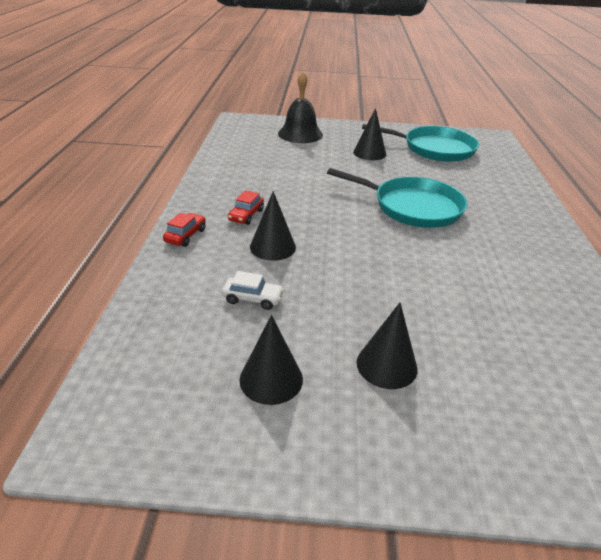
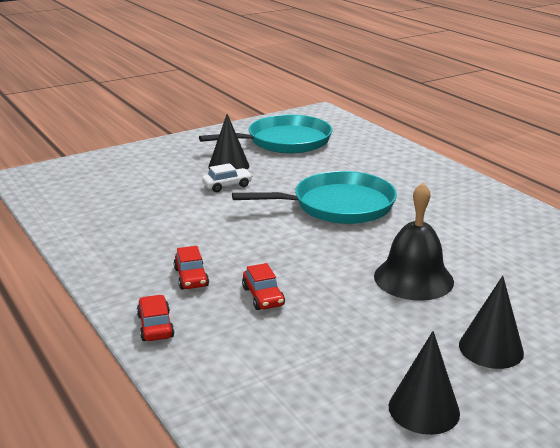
camera: 35 degrees left, 10 degrees down
white car [222,271,284,310] -> white car moved to [202,163,253,192]
black cone [250,191,296,261] -> red car [242,263,285,310]
black bell [278,72,323,143] -> black bell moved to [374,183,454,301]

